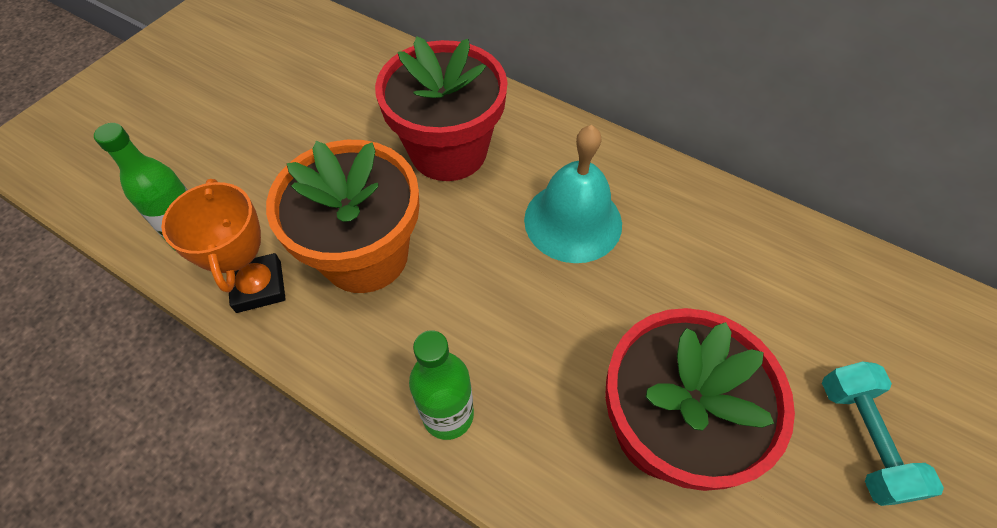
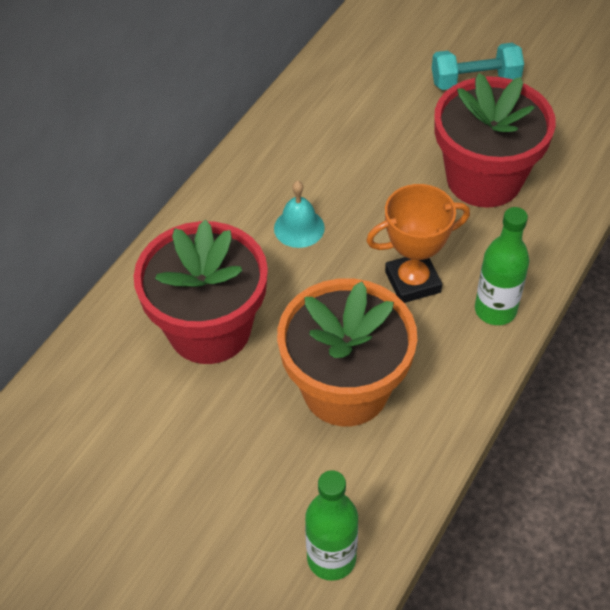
camera: 90 degrees left, 5 degrees down
orange trophy [161,179,286,313] -> orange trophy moved to [366,184,470,303]
turquoise bell [524,125,622,263] -> turquoise bell [274,181,325,248], size x0.56

